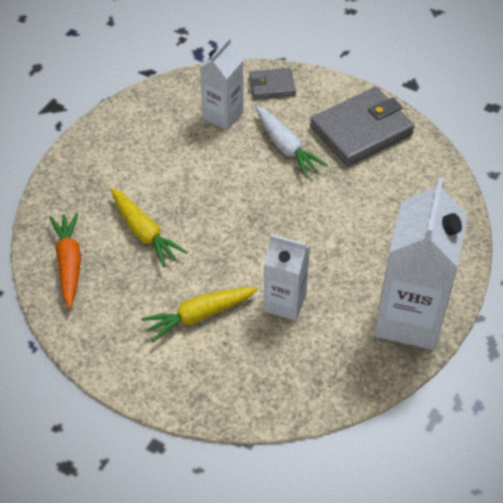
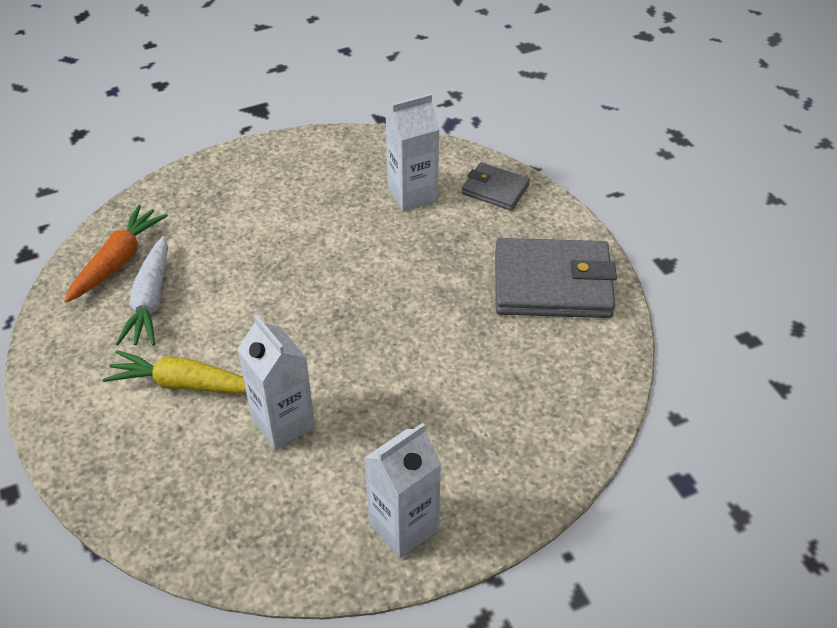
camera: 35 degrees right, 5 degrees down
yellow carrot [111,188,187,267] -> none
white carrot [255,105,328,178] -> white carrot moved to [116,236,168,346]
white carton [375,177,468,350] -> white carton [364,423,441,558], size x0.58

